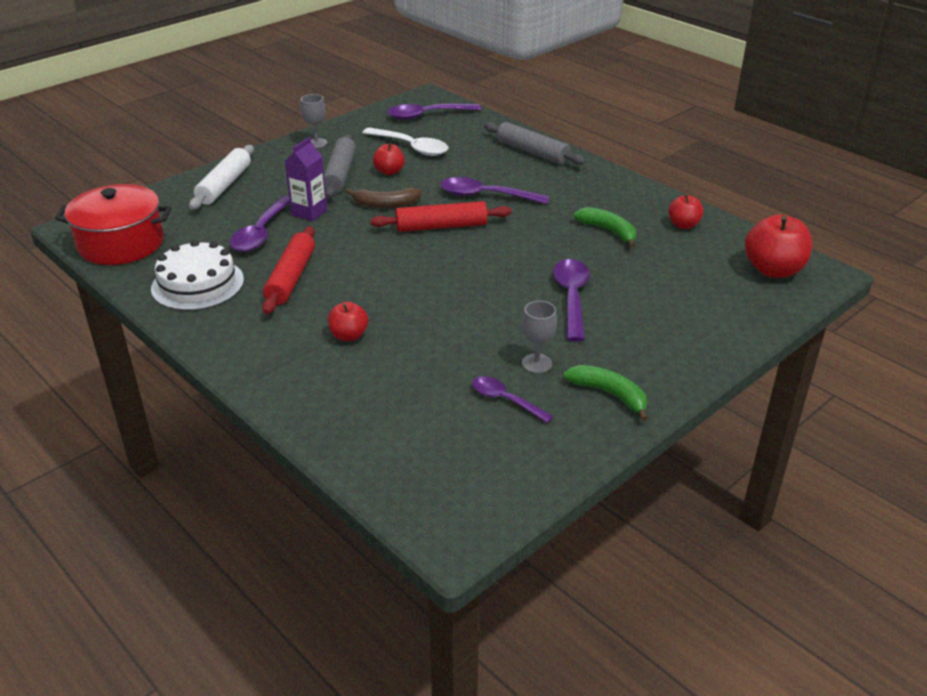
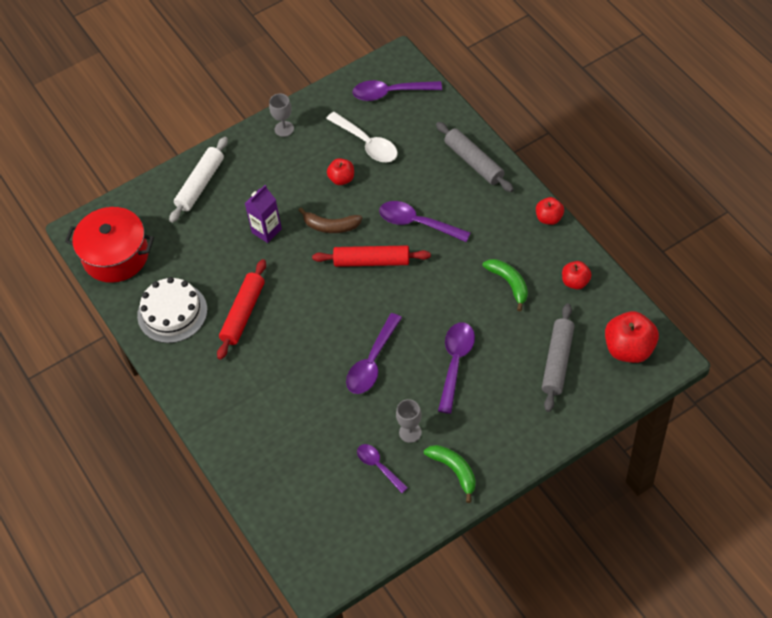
camera: 15 degrees right, 20 degrees up
purple spoon [230,196,290,252] -> purple spoon moved to [346,313,402,394]
grey rolling pin [324,134,356,198] -> grey rolling pin moved to [542,304,575,412]
red apple [328,302,368,341] -> red apple moved to [536,197,564,225]

